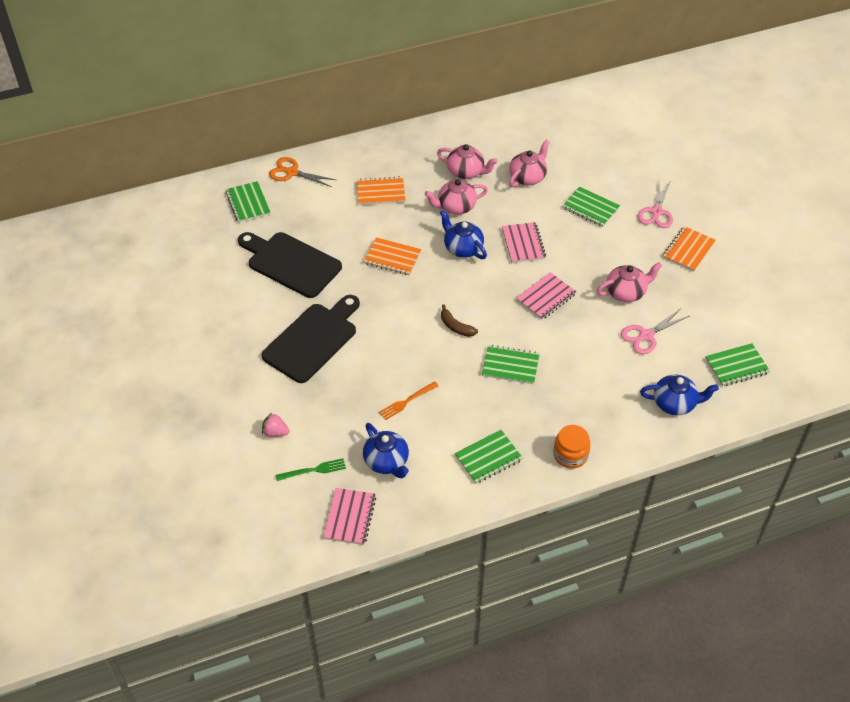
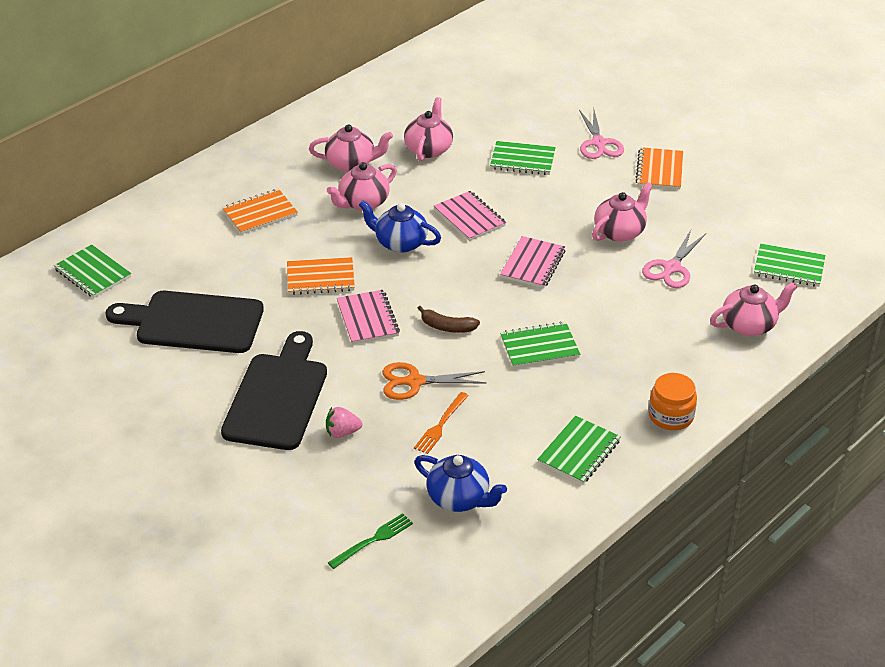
camera: 25 degrees left, 10 degrees down
pink strawberry [262,413,289,437] -> pink strawberry moved to [326,407,362,438]
orange scissors [269,157,336,187] -> orange scissors moved to [382,362,486,400]
pink notebook [323,488,376,545] -> pink notebook moved to [337,290,400,344]
blue teapot [640,374,719,415] -> pink teapot [710,282,797,336]
green notebook [705,343,770,386] -> green notebook turned 60 degrees clockwise [754,244,825,287]

